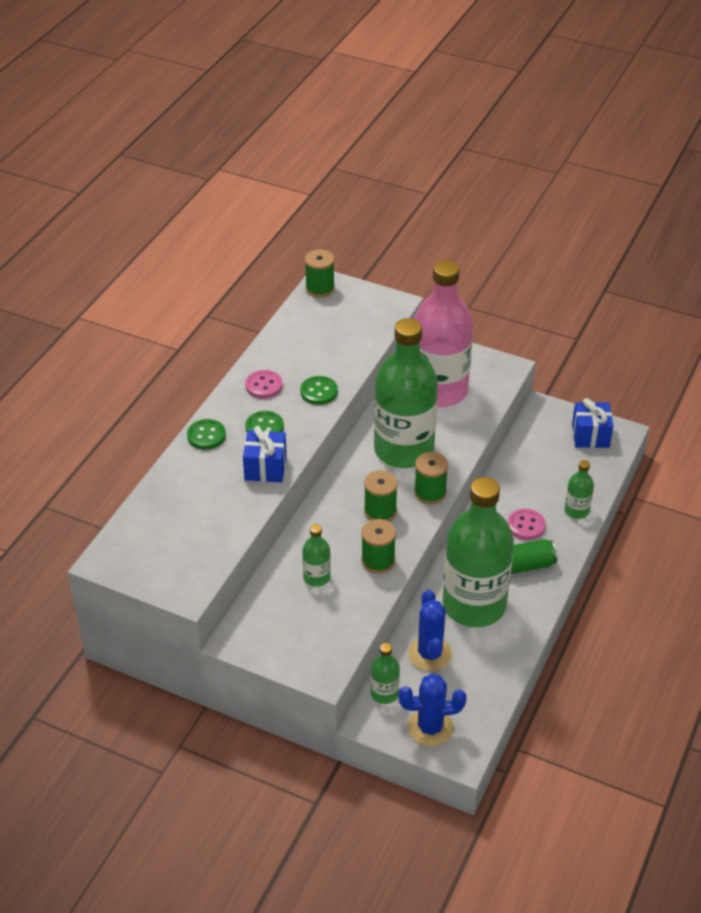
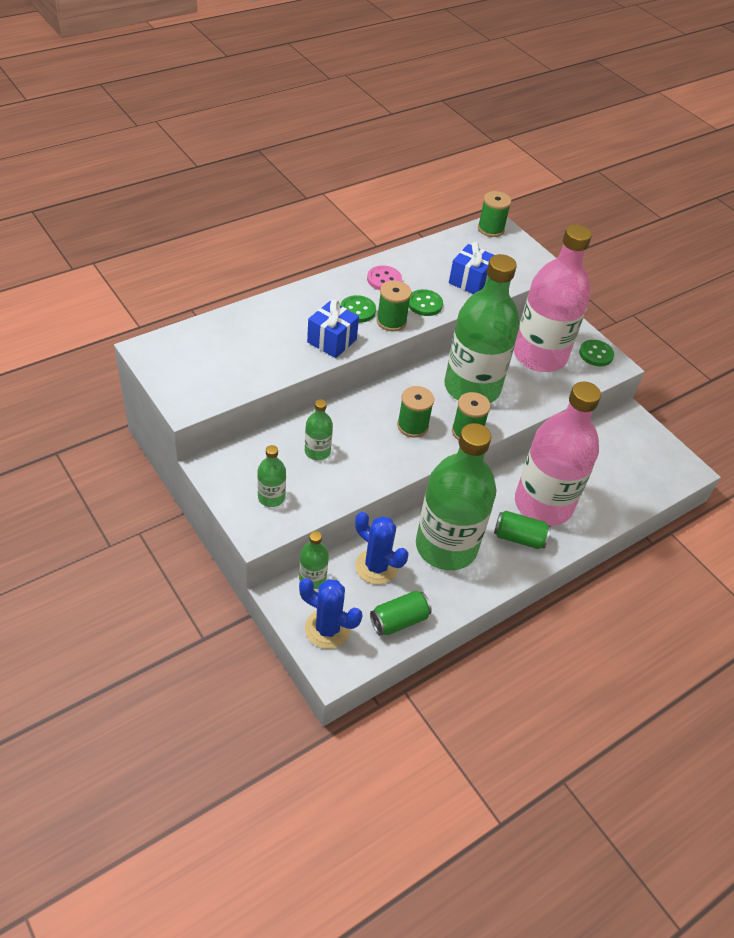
camera: 25 degrees right, 5 degrees up
green button [187,419,226,449] -> green button moved to [579,340,614,366]
green spool [361,519,396,573] -> green spool moved to [377,281,412,331]
blue cactus [408,590,452,671] -> blue cactus turned 75 degrees counterclockwise [355,512,408,585]
pink button [508,509,546,540] -> pink bottle [515,382,601,526]
green bottle [565,460,594,519] -> green bottle moved to [257,445,286,507]
blue gift [572,398,613,448] -> blue gift moved to [449,242,494,294]
none -> green can [370,590,432,636]

